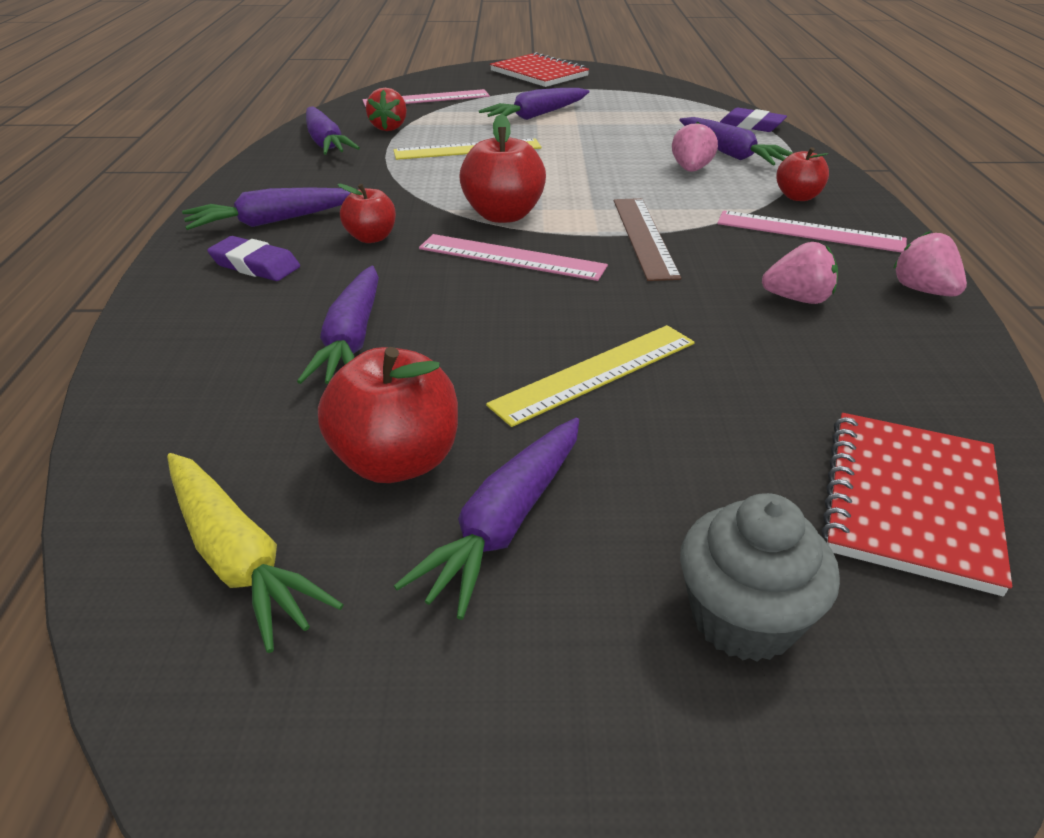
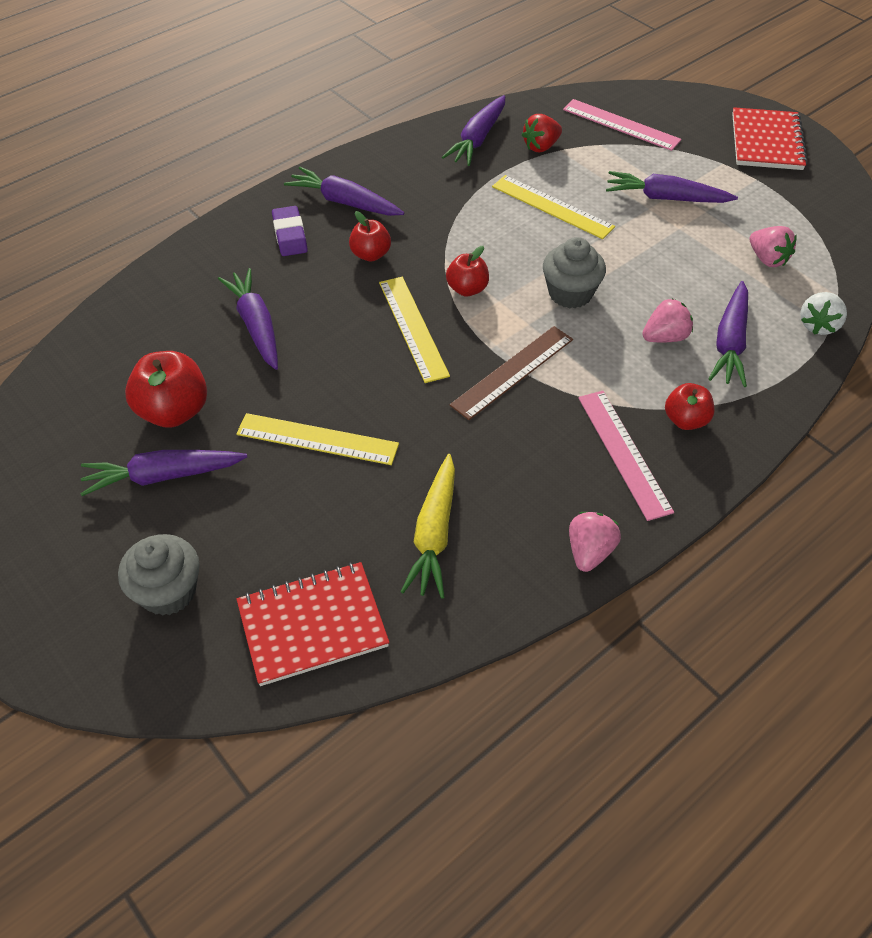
camera: 50 degrees right, 15 degrees up
yellow carrot [167,453,344,653] -> yellow carrot moved to [401,454,455,598]
purple carrot [297,266,379,384] -> purple carrot turned 105 degrees clockwise [218,268,278,370]
pink ruler [419,234,608,281] -> yellow ruler [379,277,450,383]
red apple [459,114,546,223] -> red apple [446,246,489,296], size x0.61
purple eraser [720,108,787,132] -> white strawberry [800,292,847,335]
pink strawberry [762,242,838,304] -> pink strawberry moved to [749,226,797,267]
none -> grey cupcake [543,237,606,308]

